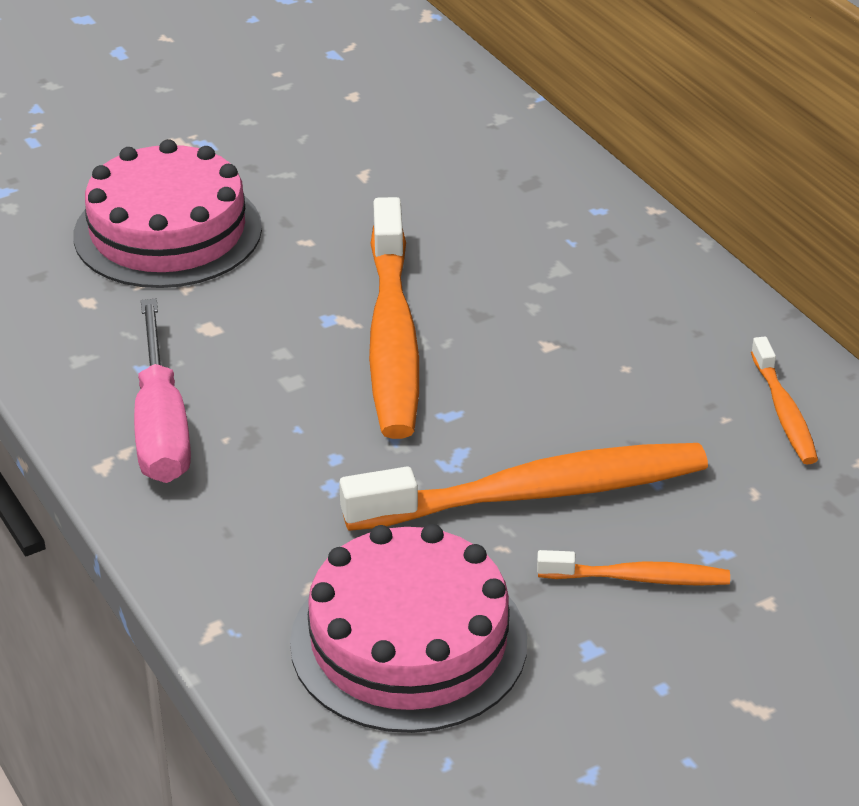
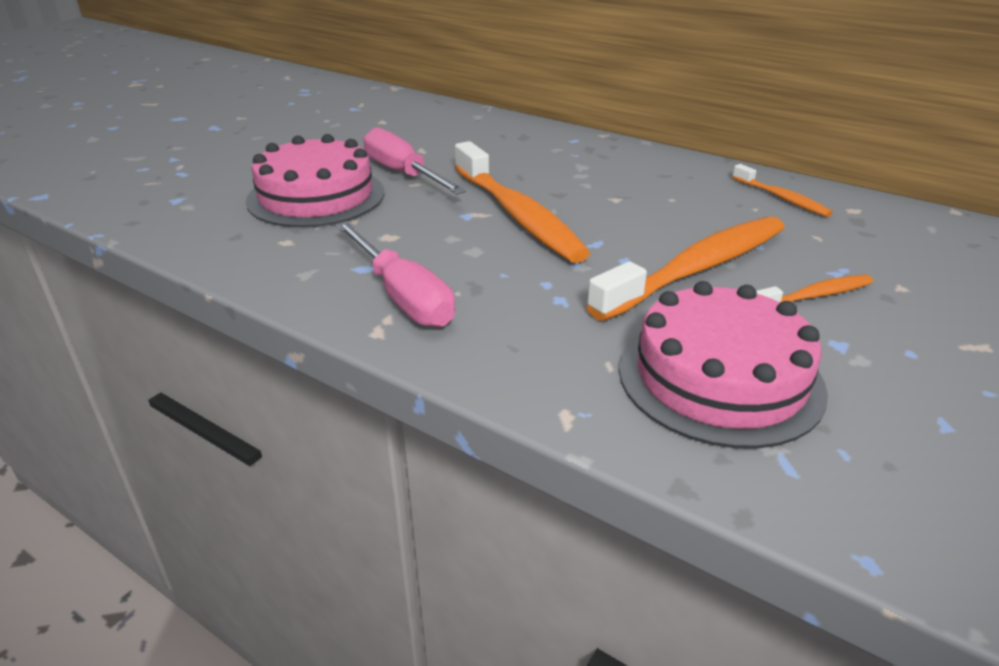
camera: 25 degrees left, 5 degrees down
none -> pink screwdriver [364,127,466,194]

